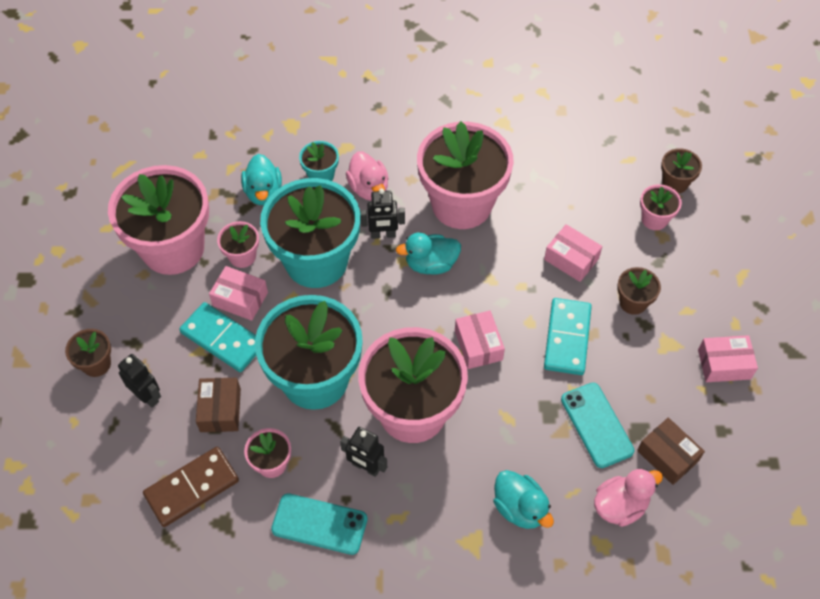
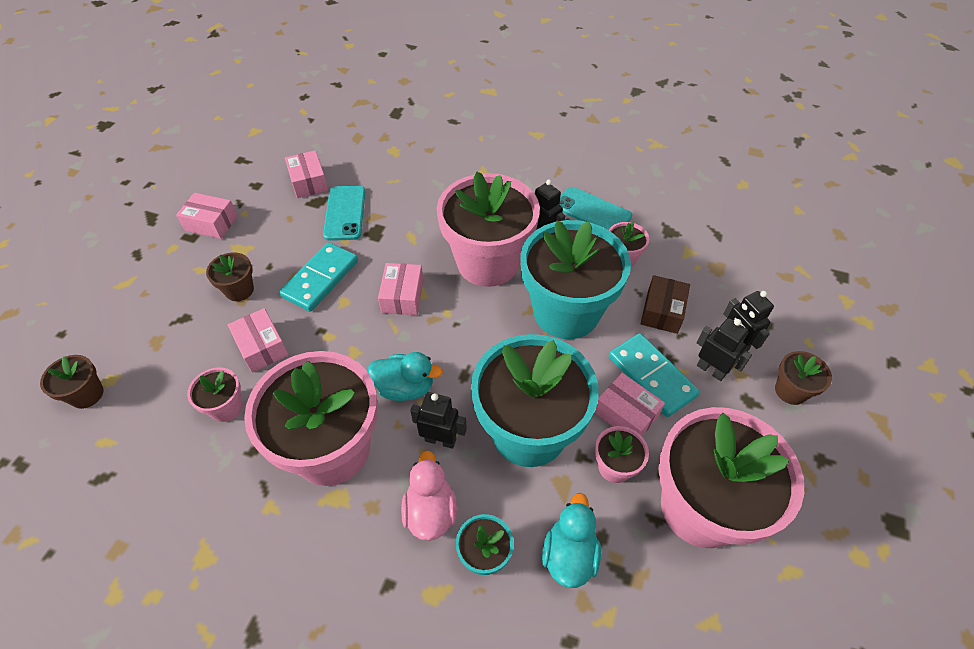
camera: 160 degrees left, 5 degrees down
brown domino [143,447,239,527] -> none
turquoise duck [493,470,554,529] -> none
pink duck [594,468,663,527] -> none
brown box [637,418,705,485] -> pink box [285,150,328,198]
pink flower pot [640,184,682,230] -> pink flower pot moved to [187,367,243,422]
none -> black robot [697,318,752,381]

